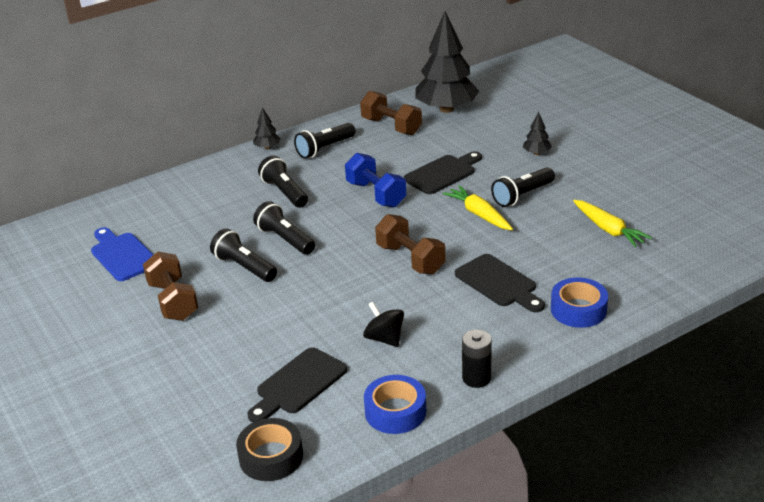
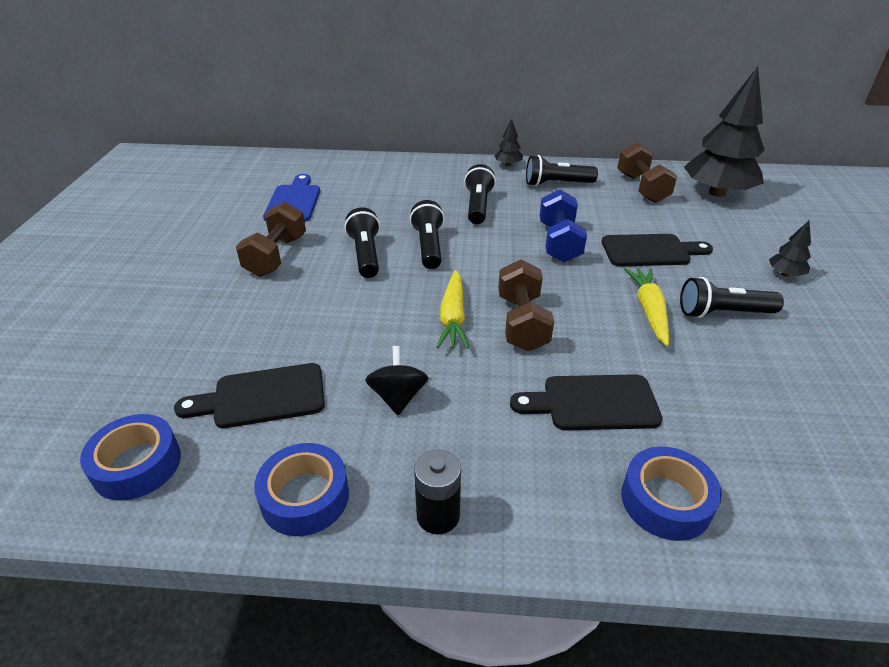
camera: 35 degrees right, 5 degrees up
black tape [236,418,303,481] -> blue tape [80,414,181,501]
black cutting board [455,254,545,312] -> black cutting board turned 90 degrees clockwise [510,374,663,430]
yellow carrot [573,200,652,247] -> yellow carrot moved to [437,270,469,349]

